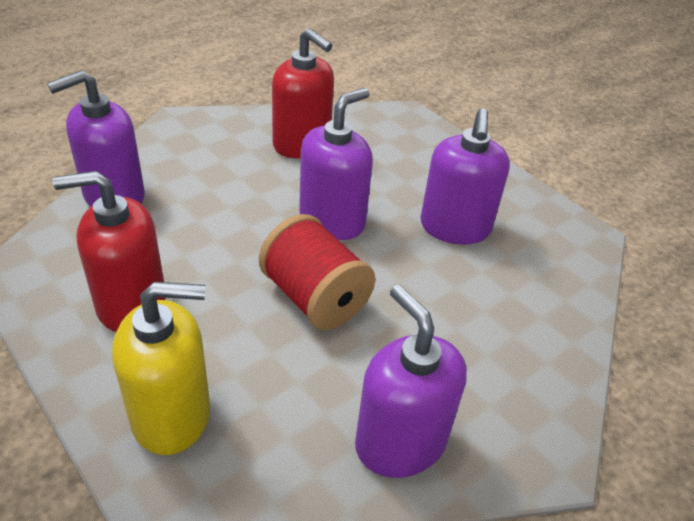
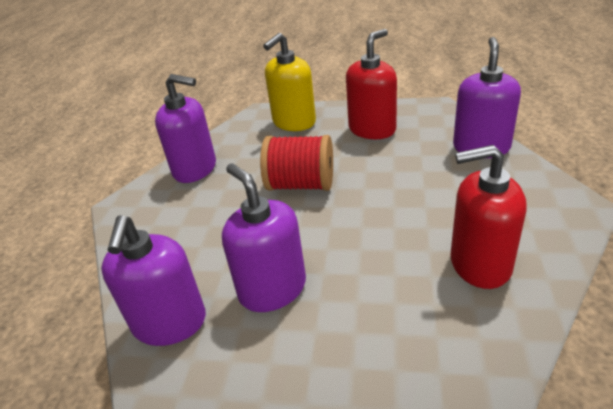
camera: 145 degrees right, 5 degrees down
purple soap dispenser [299,88,373,240] -> purple soap dispenser moved to [101,215,206,346]

